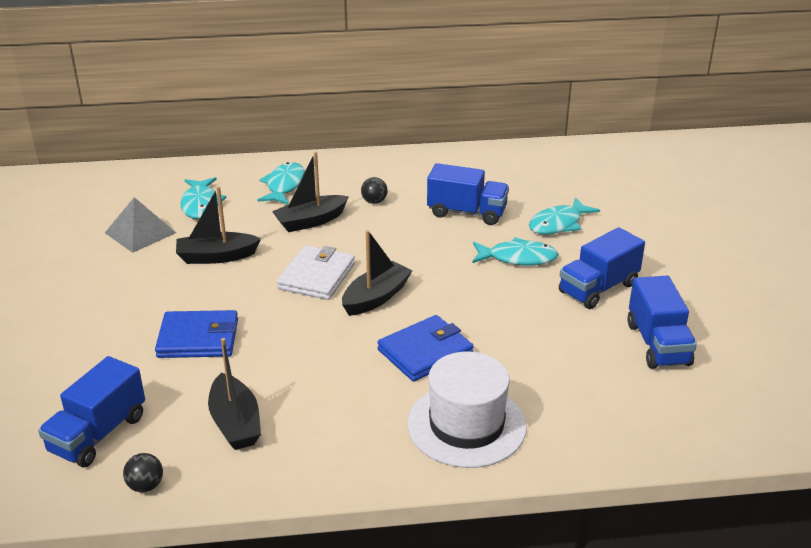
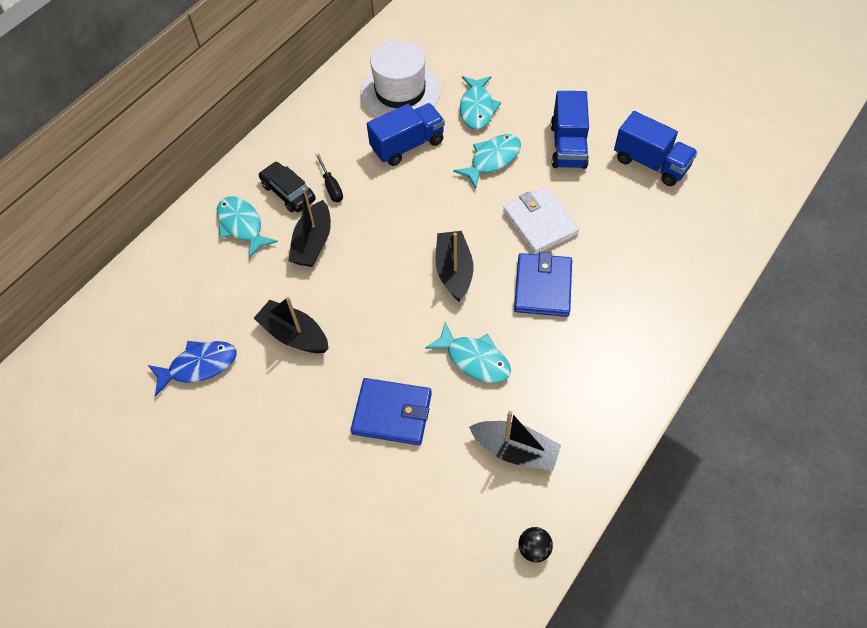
camera: 45 degrees left, 25 degrees up
blue truck [38,356,145,467] -> none
grey pyramid [105,197,176,253] -> blue fish [148,341,237,397]
blue wallet [155,310,238,358] -> blue wallet turned 60 degrees clockwise [351,378,432,445]
black boat [176,187,261,264] -> black boat turned 90 degrees clockwise [254,297,329,353]
turquoise fish [180,177,226,219] -> turquoise fish moved to [425,322,511,383]
white wallet [277,245,355,300] -> white wallet moved to [503,187,579,254]
black ball [361,177,388,204] -> black screwdriver [316,154,343,202]
white hat [407,352,527,468] -> white hat moved to [360,40,440,117]
none -> black car [259,162,316,212]

